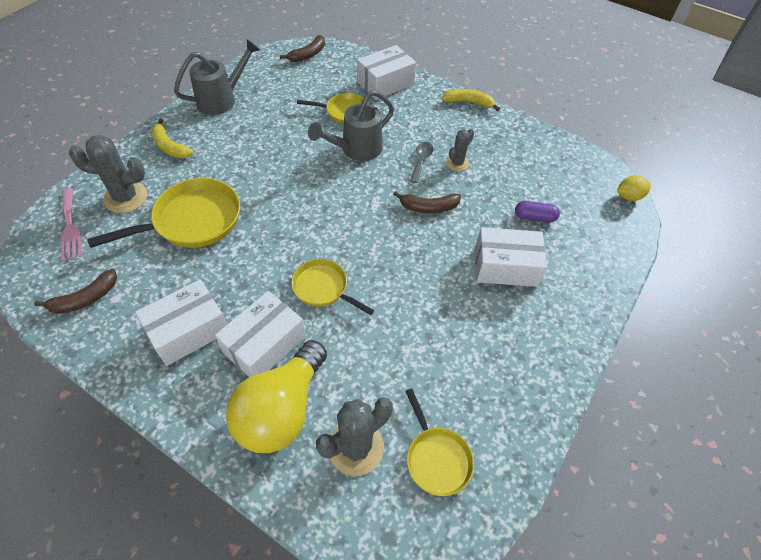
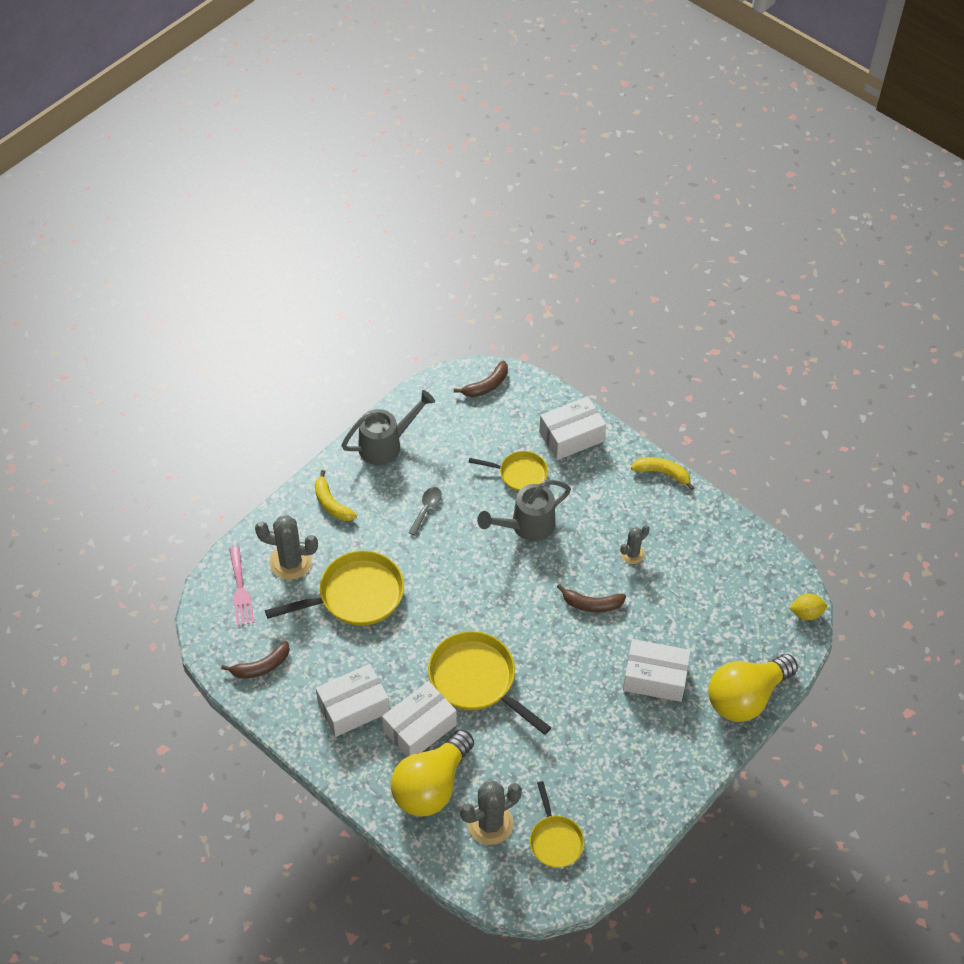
camera: 10 degrees right, 0 degrees up
yellow pan [291,259,374,315] -> yellow pan [428,631,551,735], size x1.68
grey spoon [410,142,433,183] -> grey spoon moved to [408,487,442,536]
purple capsule [515,201,560,223] -> none
none -> yellow light bulb [708,654,798,722]

